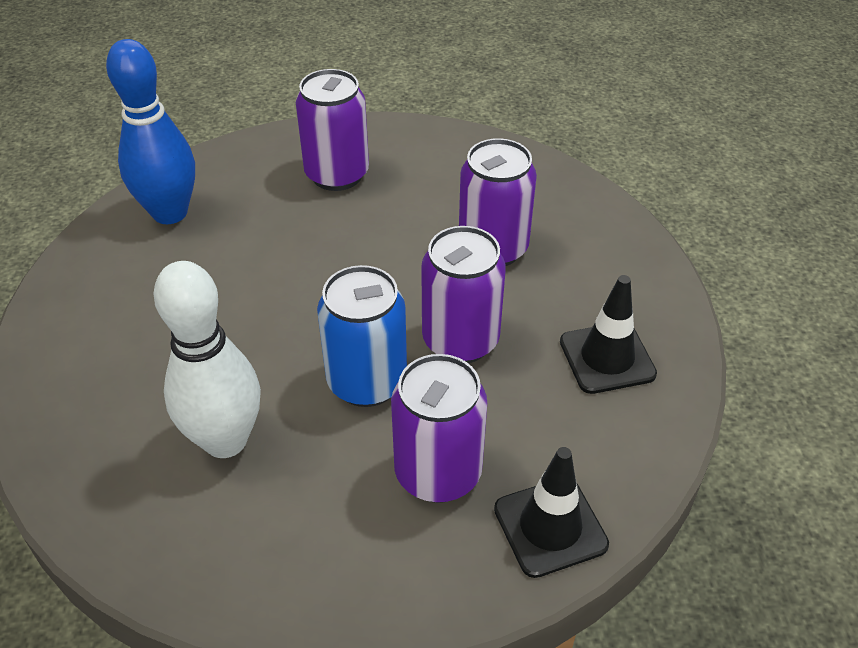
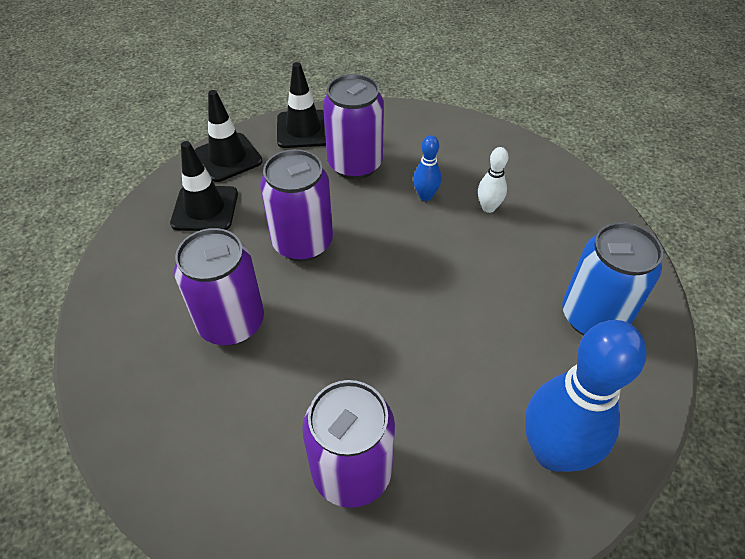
camera: 165 degrees left, 5 degrees up
white bowling pin [154,261,261,458] -> white bowling pin [478,147,509,213], size x0.46
blue can [317,265,407,407] -> blue can moved to [562,222,663,336]
none -> black traffic cone [195,90,263,182]
none -> blue bowling pin [413,135,441,201]

